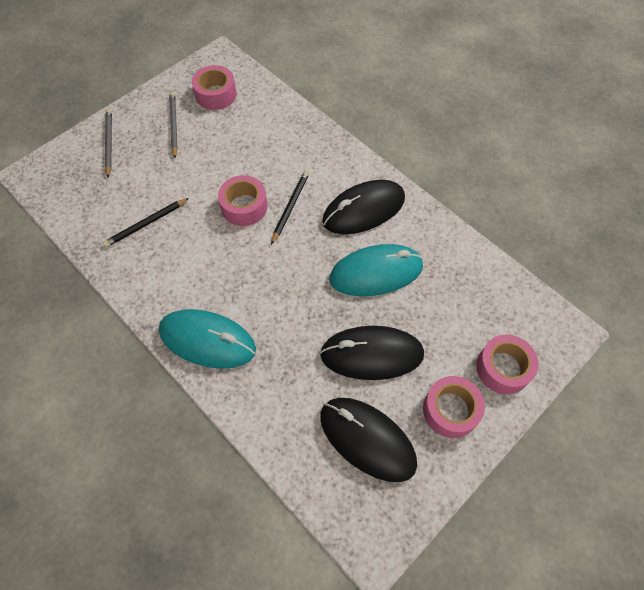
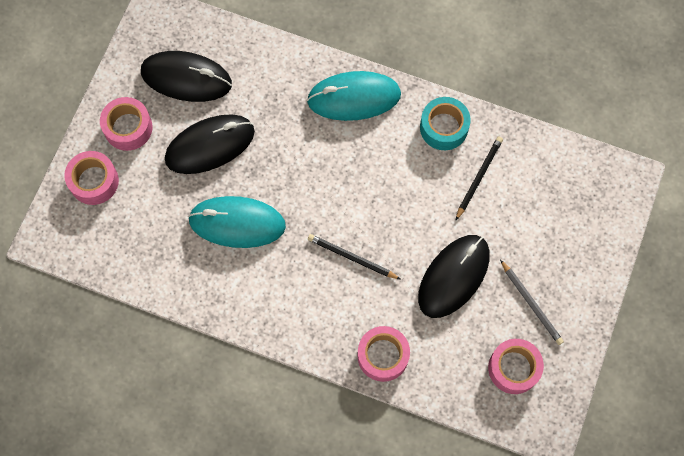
camera: 155 degrees right, 10 degrees up
grey pencil [105,109,112,177] -> none
pink tape [218,175,267,226] -> pink tape moved to [357,326,410,382]
black pencil [271,170,309,245] -> black pencil turned 120 degrees clockwise [308,234,401,280]
black mouse [322,180,405,234] -> black mouse moved to [418,235,490,318]
turquoise mouse [329,244,424,296] -> turquoise mouse turned 45 degrees clockwise [188,196,286,248]
none -> turquoise tape [420,97,471,150]

